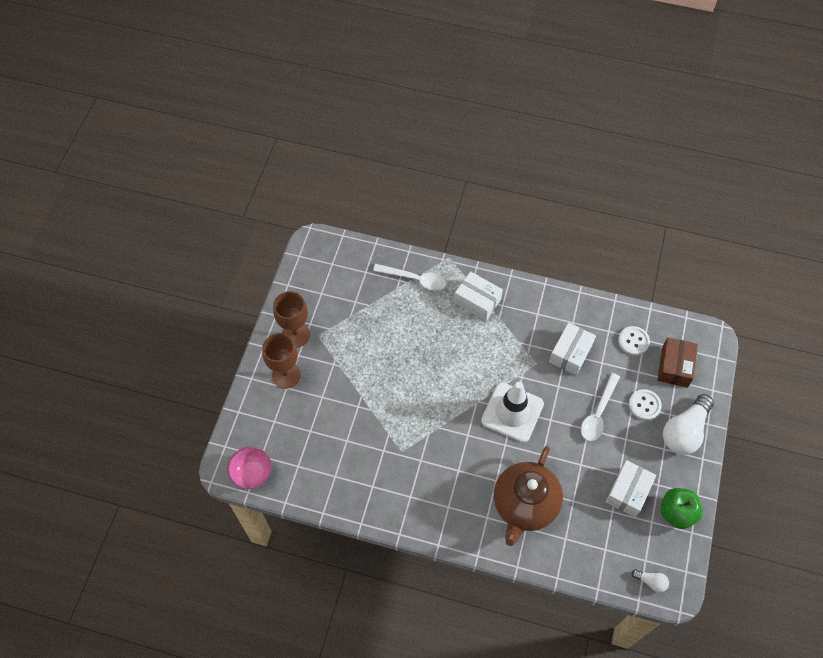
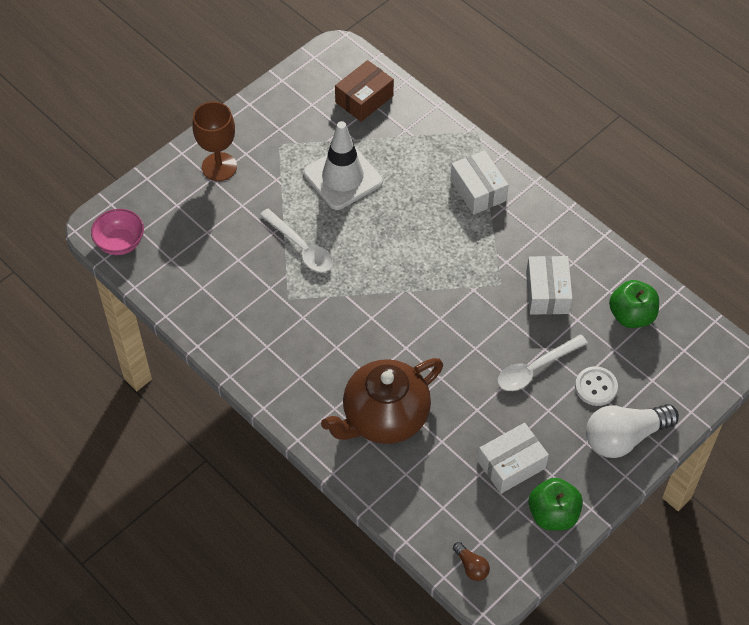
camera: 30 degrees right, 5 degrees down
brown goblet [273,291,310,347] -> none
white spoon [373,264,446,291] -> white spoon moved to [260,208,333,272]
white traffic cone [481,382,544,442] -> white traffic cone moved to [304,121,383,210]
white box [549,322,596,375] -> white box turned 60 degrees counterclockwise [526,256,573,315]
white button [618,326,650,355] -> green apple [609,280,659,328]
white light bulb [631,569,669,593] -> brown light bulb [453,542,490,581]
brown box [657,337,698,388] -> brown box moved to [335,60,394,122]

